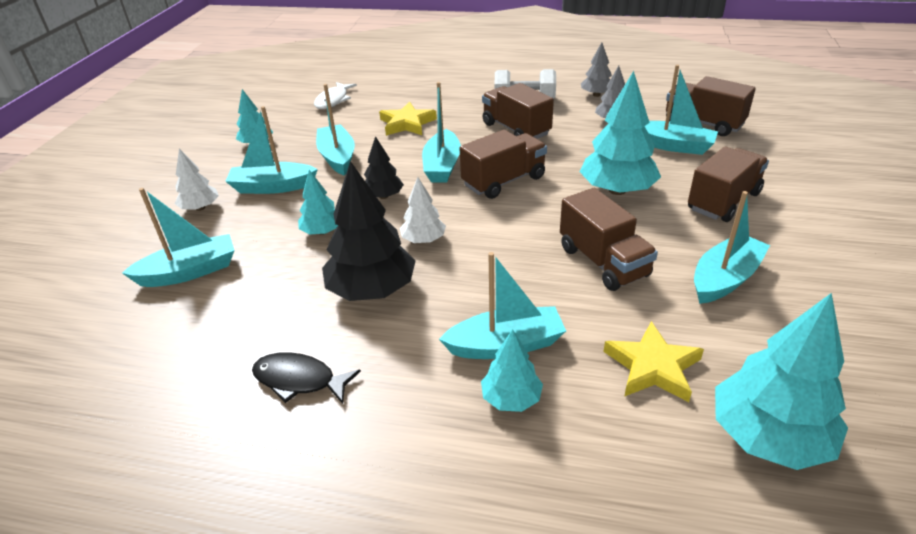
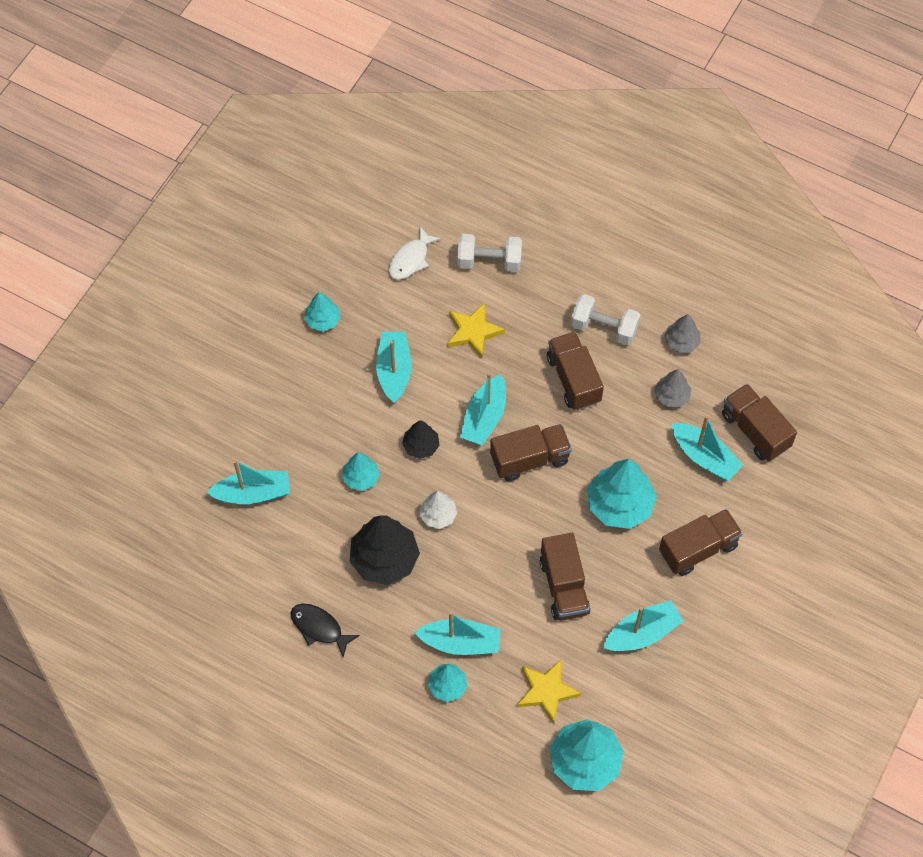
camera: 15 degrees right, 25 degrees up
white tree [175,149,219,211] -> none
turquoise boat [225,106,318,194] -> none
none -> white dumbbell [458,234,522,272]

